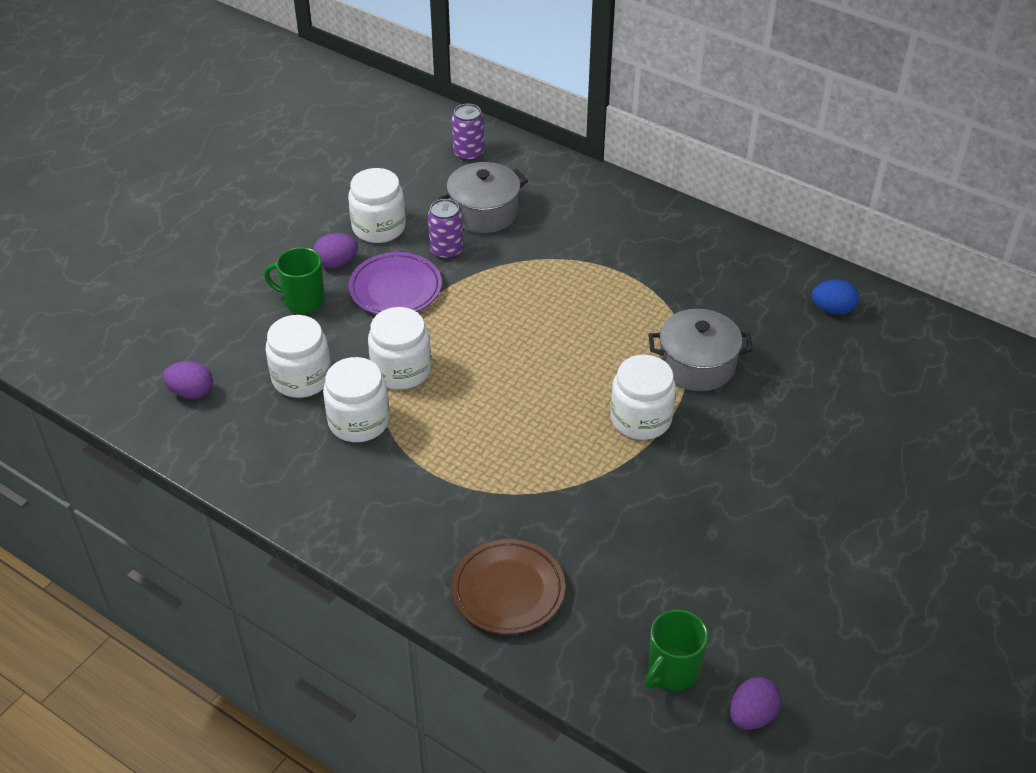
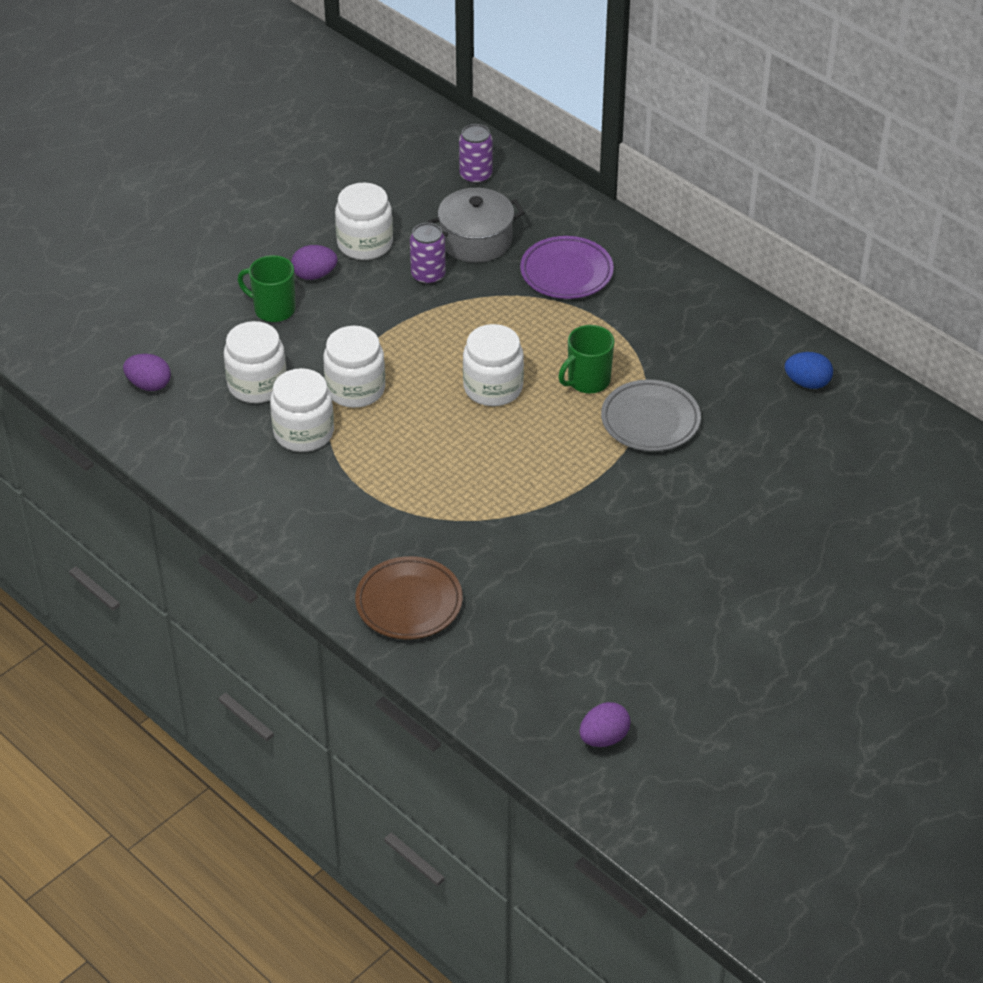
camera: 10 degrees right, 0 degrees up
purple plate [349,252,442,315] -> purple plate moved to [520,236,614,299]
white jar [610,355,676,440] -> white jar moved to [463,324,524,406]
green mug [645,609,708,691] -> green mug moved to [558,325,614,393]
grey pot [648,309,753,391] -> grey plate [601,380,701,451]

